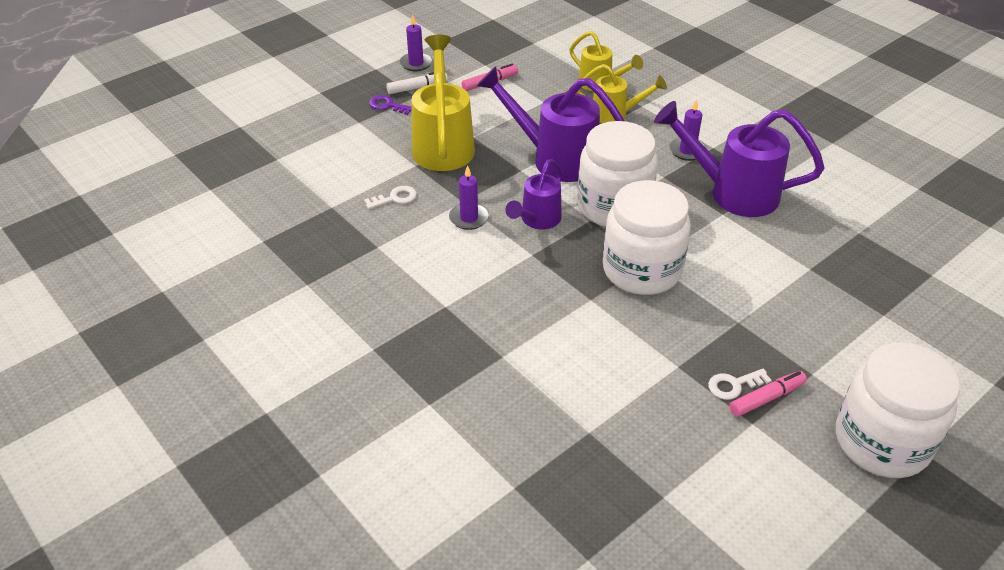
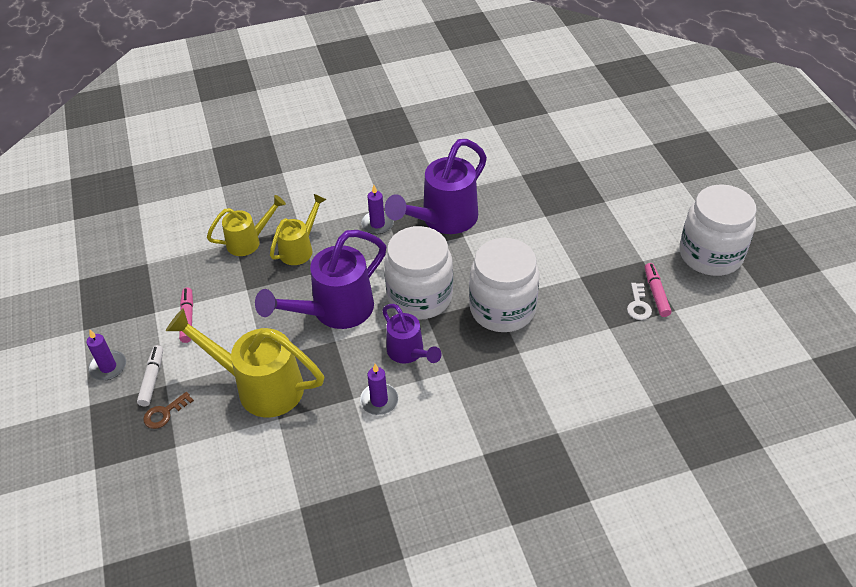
camera: 65 degrees left, 5 degrees up
white key [364,186,417,209] -> none
purple key [369,95,412,115] -> brown key [143,392,194,429]

